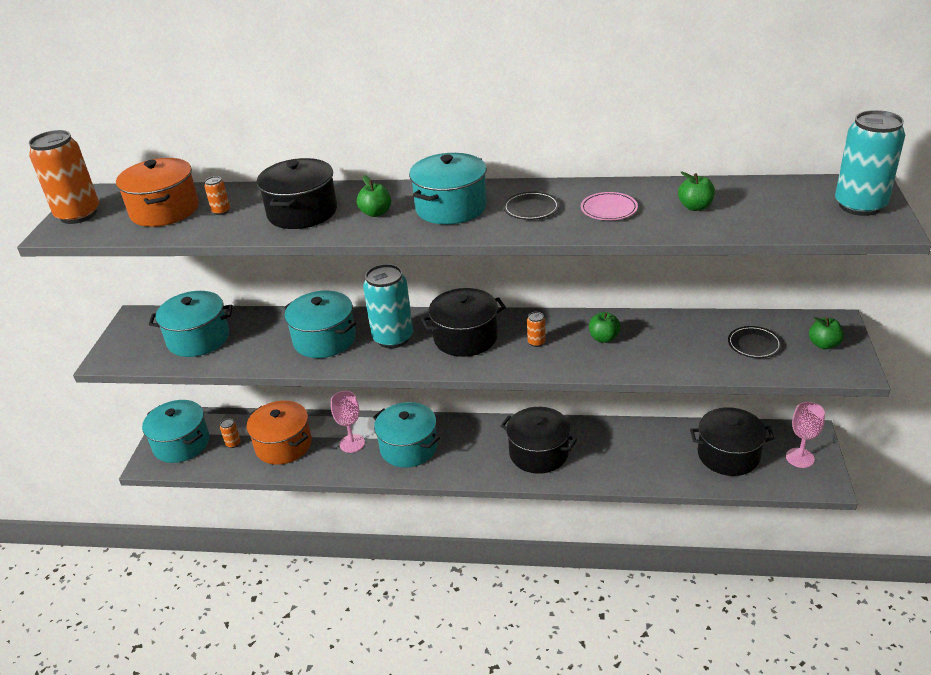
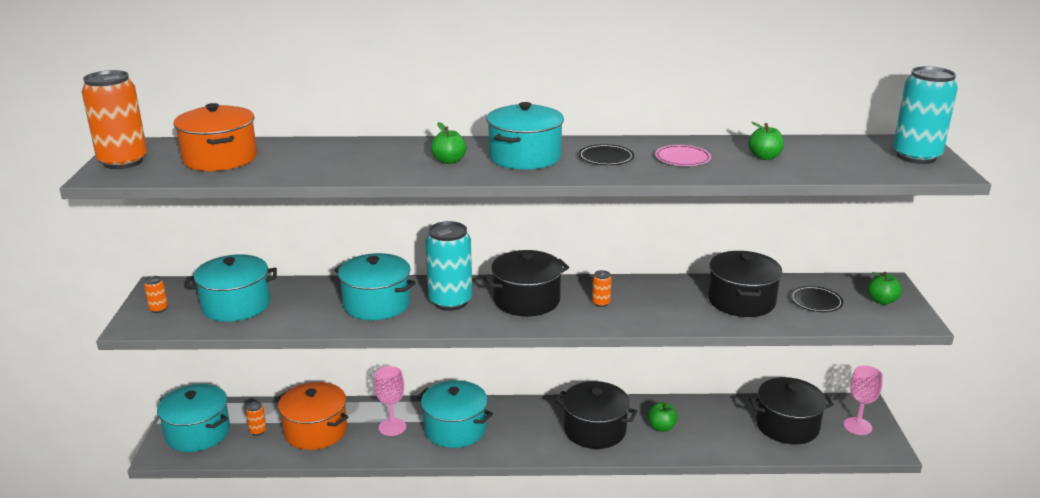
camera: 10 degrees left, 10 degrees down
orange can [204,176,230,215] -> orange can moved to [144,276,168,313]
black pot [257,158,337,229] -> black pot moved to [708,251,782,317]
green apple [589,312,621,343] -> green apple moved to [648,402,678,432]

